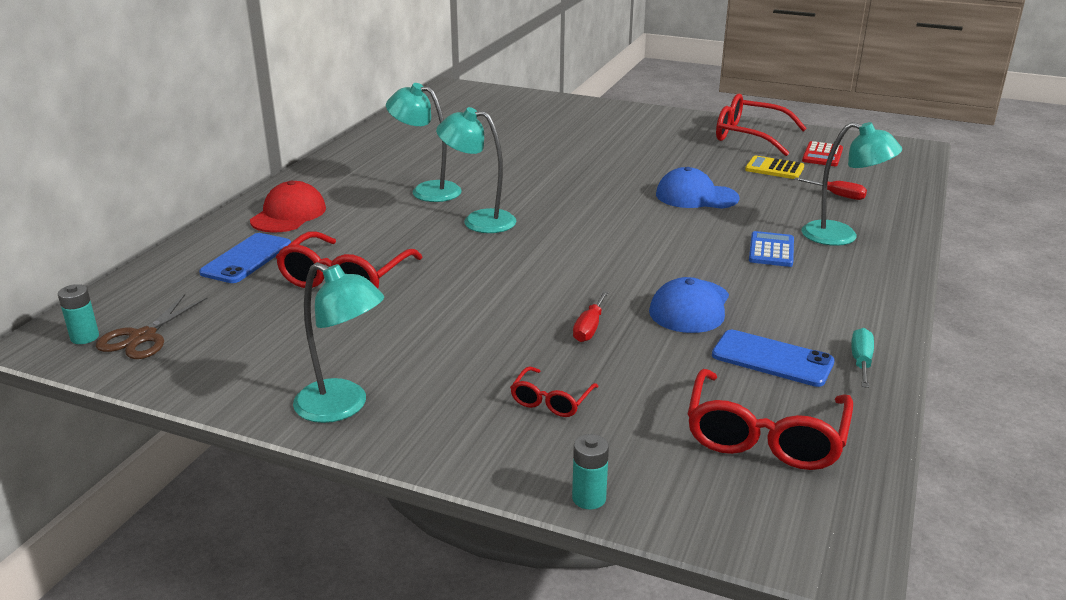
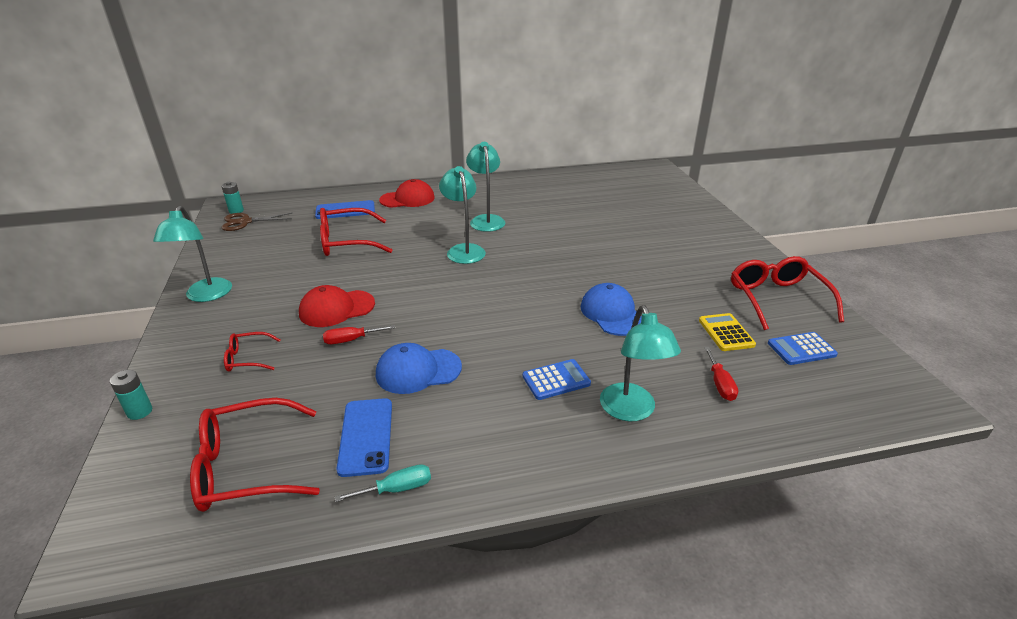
camera: 55 degrees right, 5 degrees up
red calculator [802,141,843,166] -> blue calculator [768,332,838,365]
none -> red cap [299,285,375,327]

